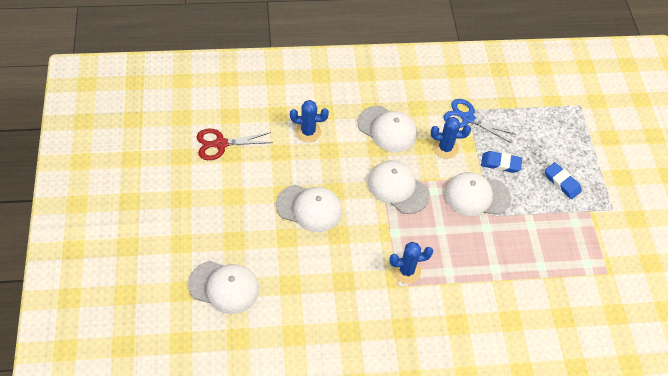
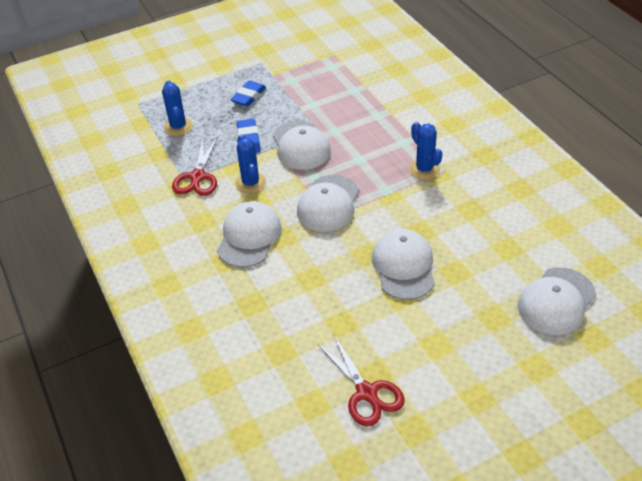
camera: 105 degrees left, 10 degrees down
white cap [188,261,259,314] -> white cap turned 135 degrees counterclockwise [518,267,596,335]
blue cactus [290,100,329,142] -> blue cactus moved to [162,81,193,136]
blue scissors [444,99,516,143] -> red scissors [172,137,218,196]

